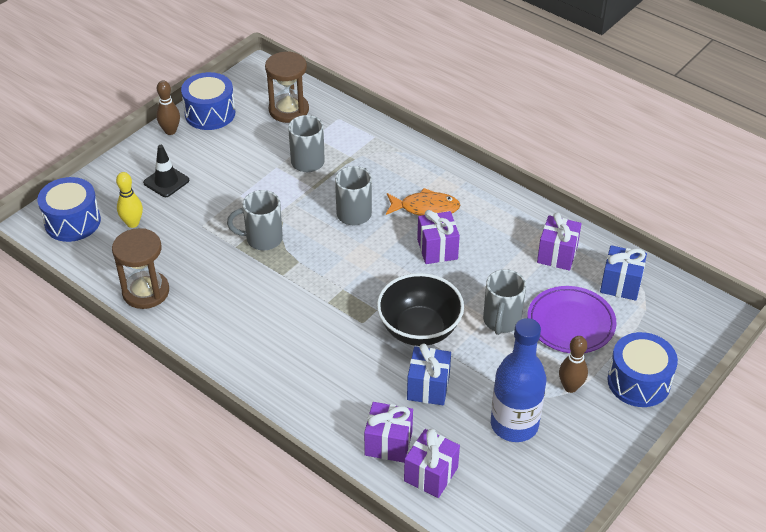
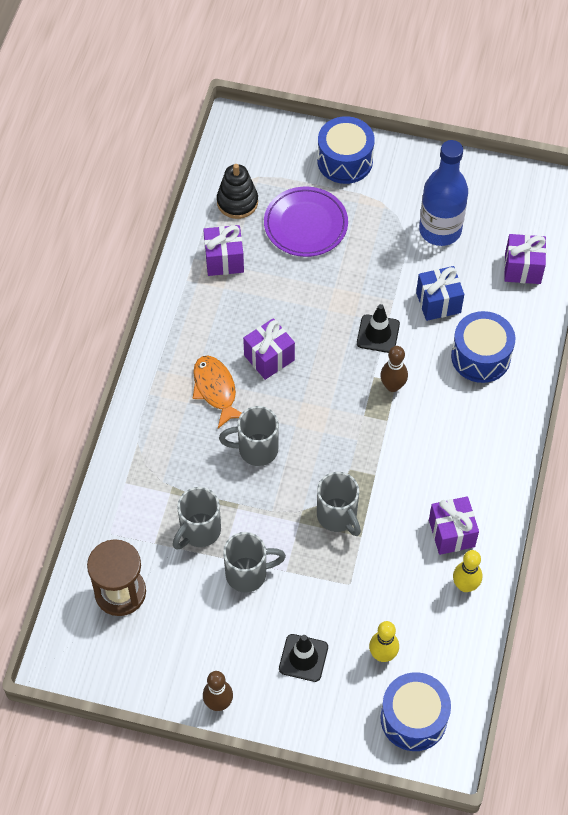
camera: 115 degrees left, 15 degrees up
brown hourglass [112,228,169,309] -> yellow bowling pin [453,550,482,592]
blue drum [181,72,235,130] -> blue drum moved to [451,311,516,383]
purple gift [364,402,413,463] -> purple gift moved to [429,496,479,555]
black bowl [377,273,464,346] -> black traffic cone [357,304,400,353]
grey mug [483,269,526,335] -> grey mug moved to [223,532,286,593]
brown bowling pin [559,336,588,393] -> brown bowling pin moved to [380,346,408,392]
blue gift [600,245,647,301] -> black stacking toy [217,164,258,219]

